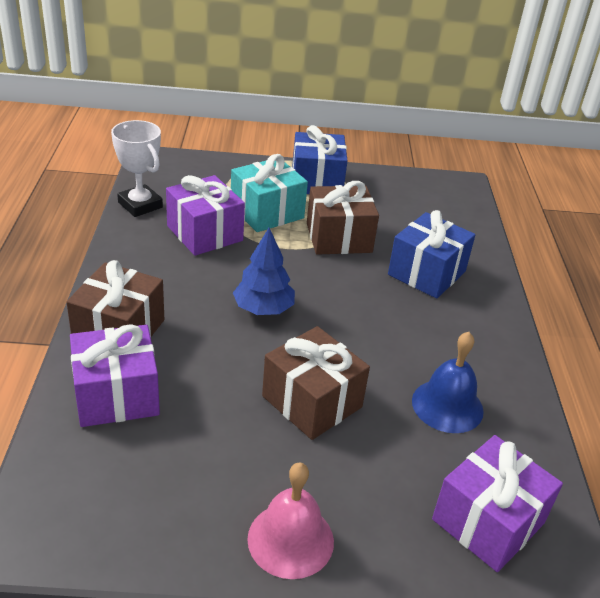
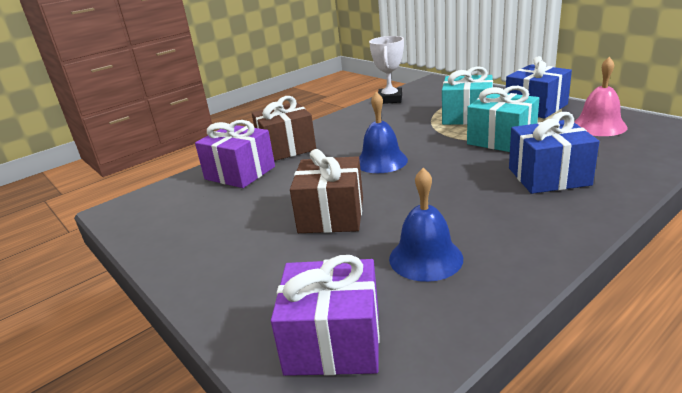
camera: 55 degrees right, 10 degrees down
purple gift [166,175,245,256] -> none
blue tree [233,228,295,315] -> blue bell [359,92,408,173]
pink bell [247,462,334,579] -> pink bell moved to [574,57,627,136]
brown gift [307,181,379,255] -> turquoise gift [467,86,539,152]

